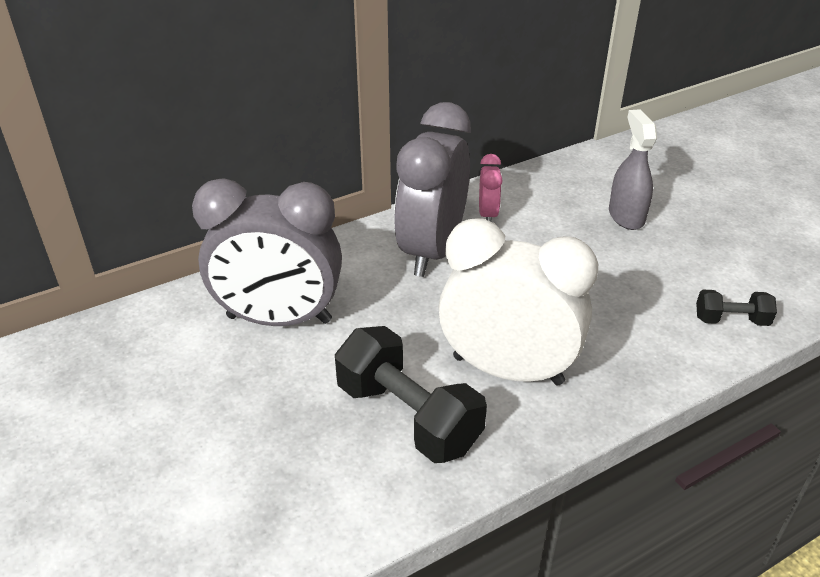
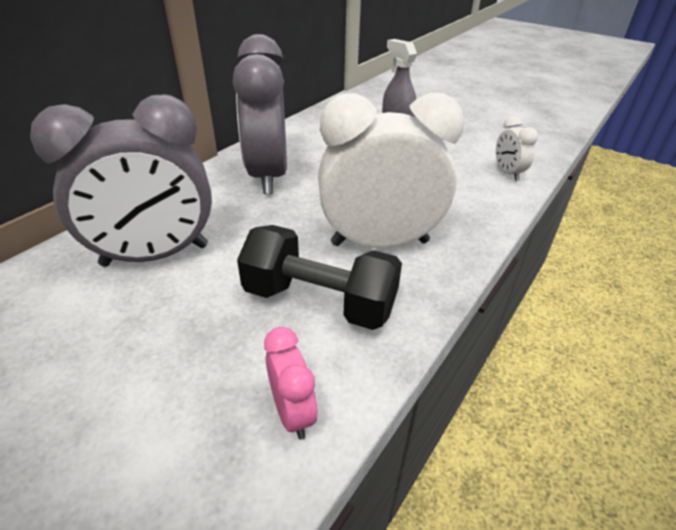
camera: 25 degrees left, 0 degrees up
pink clock [479,154,503,221] -> pink clock moved to [264,327,318,439]
black dumbbell [696,290,777,326] -> white clock [496,116,538,181]

